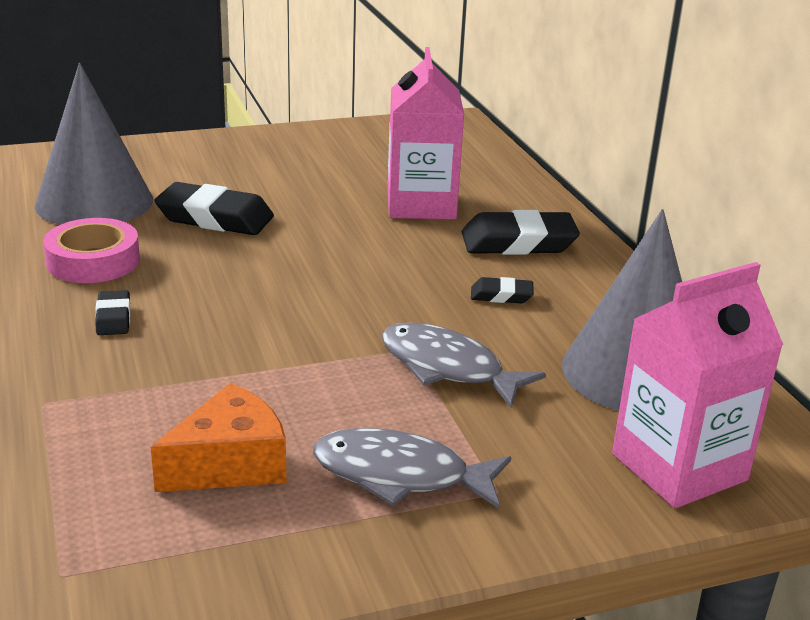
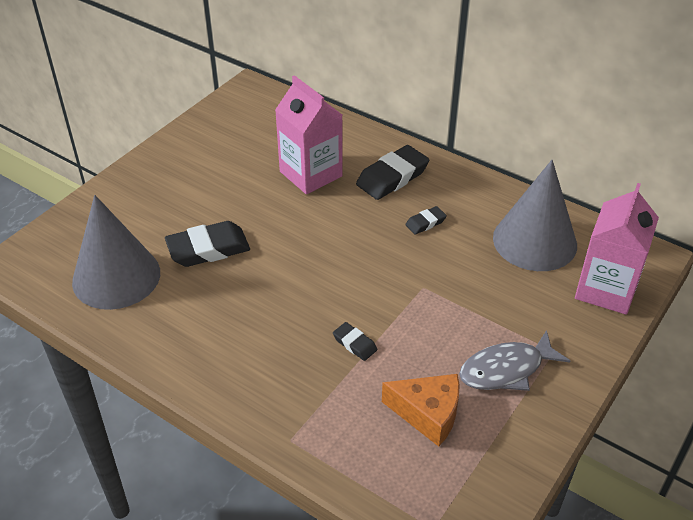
camera: 35 degrees left, 15 degrees up
pink tape [43,218,140,283] -> none
black eraser [95,290,131,335] -> black eraser moved to [333,322,378,361]
orange cheese [151,383,286,492] -> orange cheese turned 90 degrees clockwise [382,374,460,446]
grey fish [382,323,546,408] -> none

